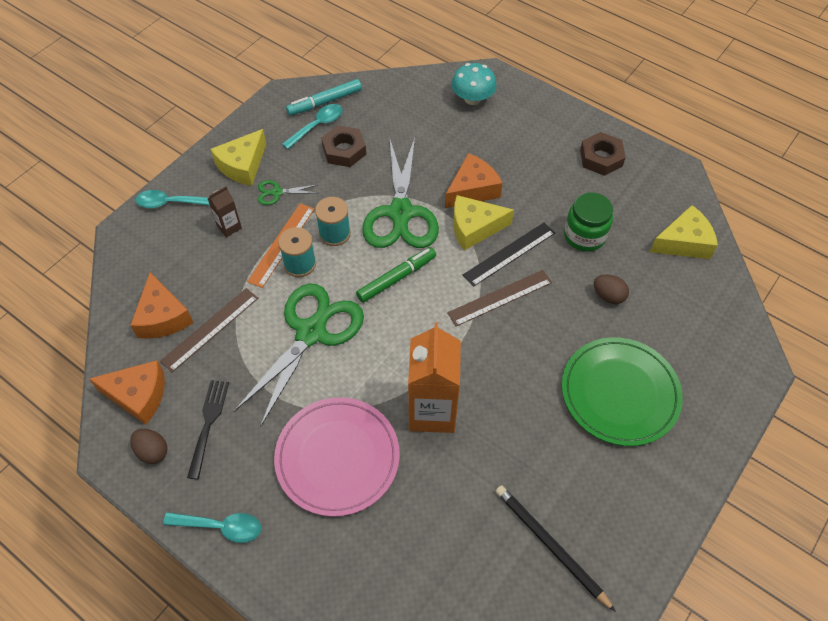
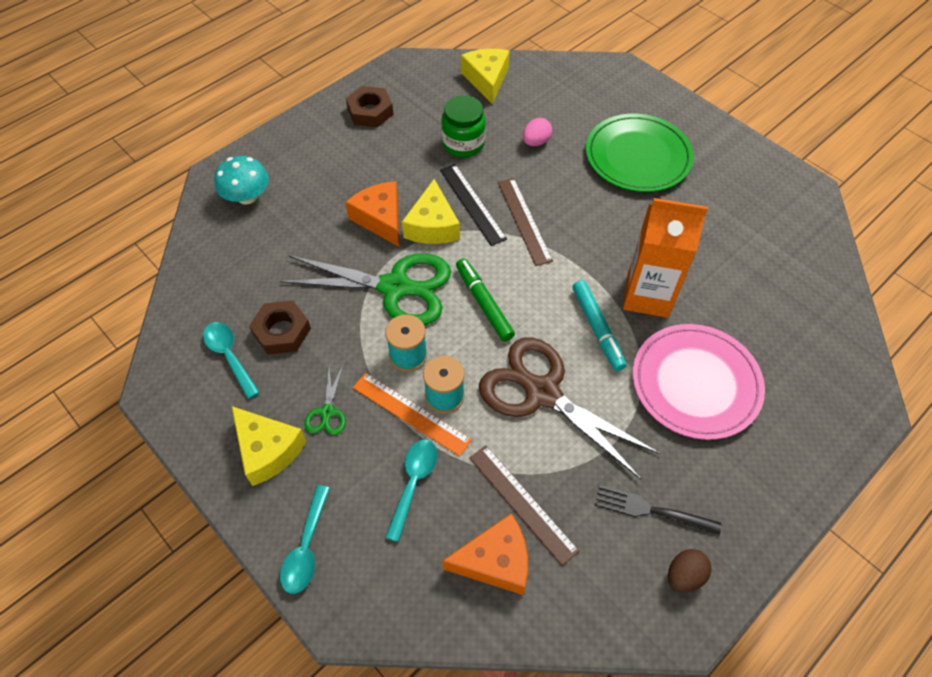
camera: 80 degrees left, 0 degrees up
orange cheese [89,360,165,425] -> none
turquoise spoon [163,512,261,543] -> turquoise spoon moved to [385,439,437,542]
brown carton [207,186,242,237] -> none
green scissors [233,284,364,427] -> brown scissors [479,337,660,479]
turquoise marker [286,79,362,116] -> turquoise marker moved to [573,280,626,371]
black pencil [496,485,616,612] -> none
brown egg [594,275,629,304] -> pink egg [523,118,552,146]

